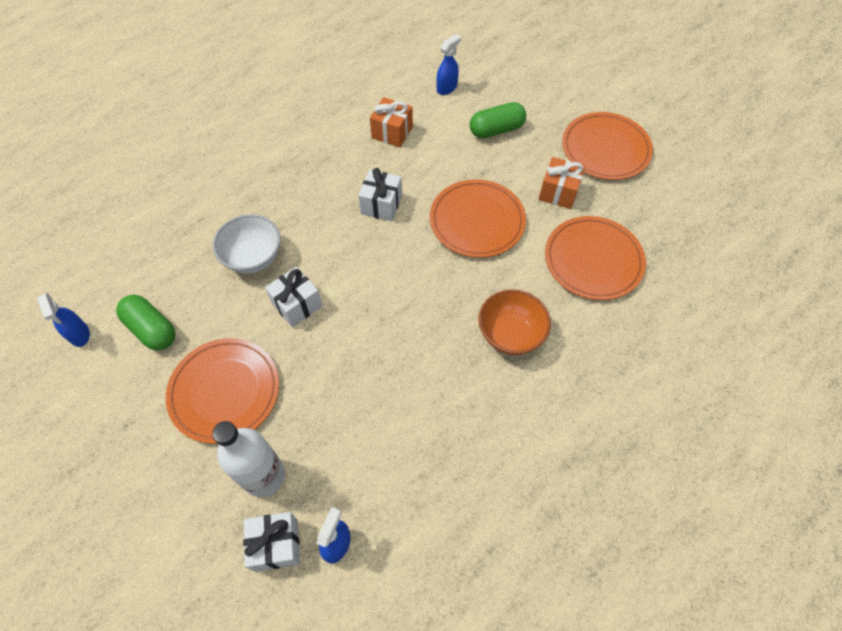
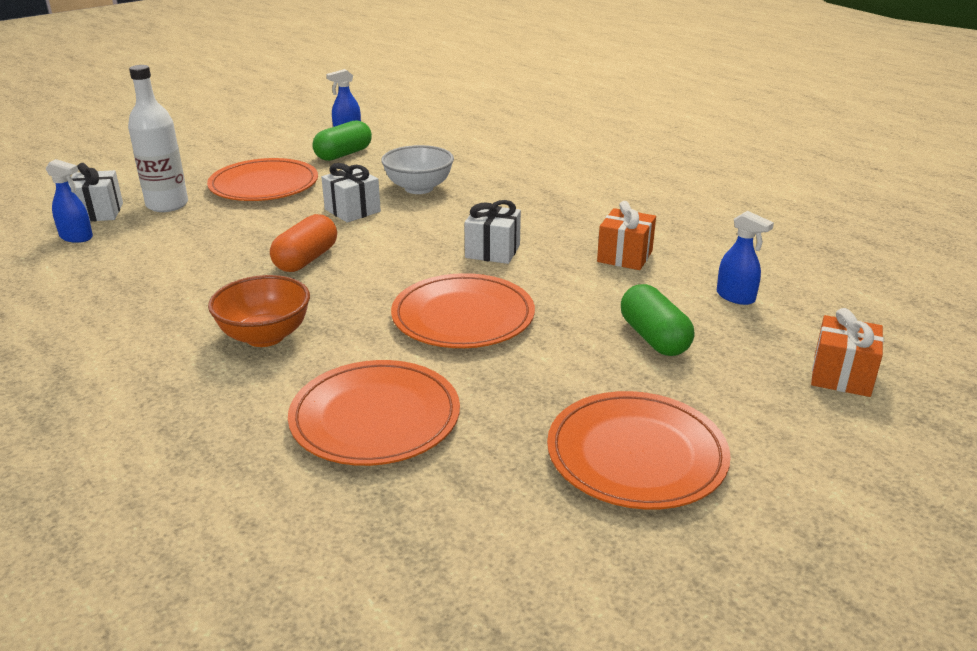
camera: 90 degrees right, 30 degrees down
orange gift [539,157,586,209] -> orange gift moved to [811,308,884,397]
none -> orange capsule [270,214,337,272]

